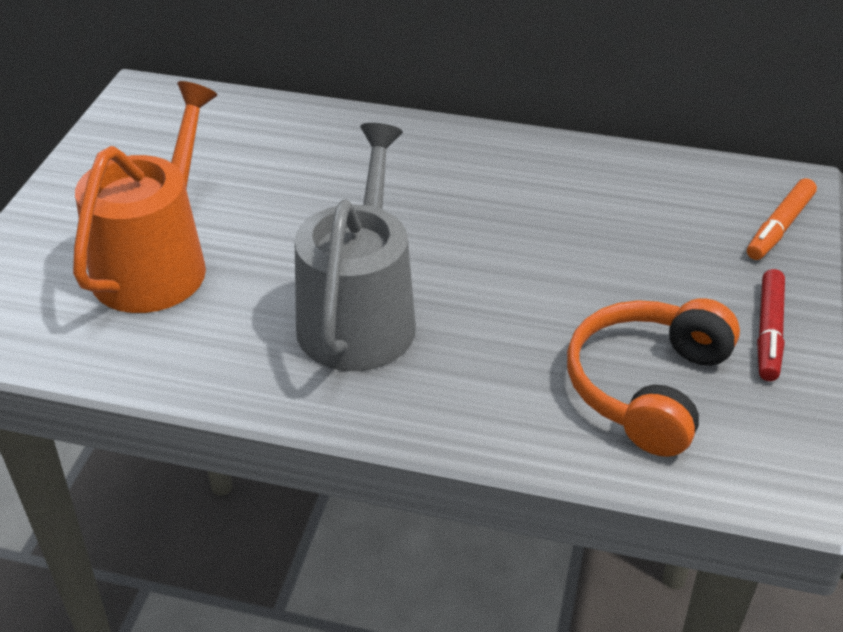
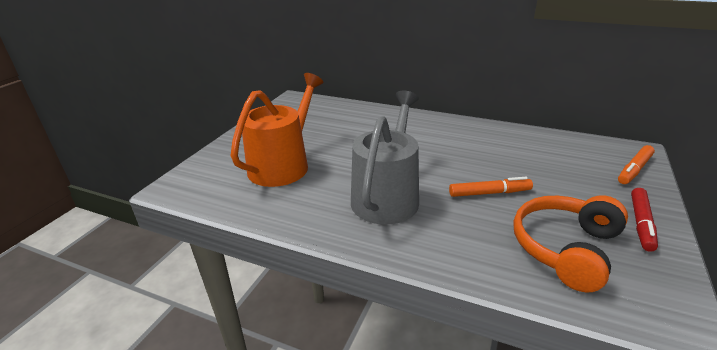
camera: 10 degrees right, 10 degrees down
none -> orange marker [449,177,533,197]

